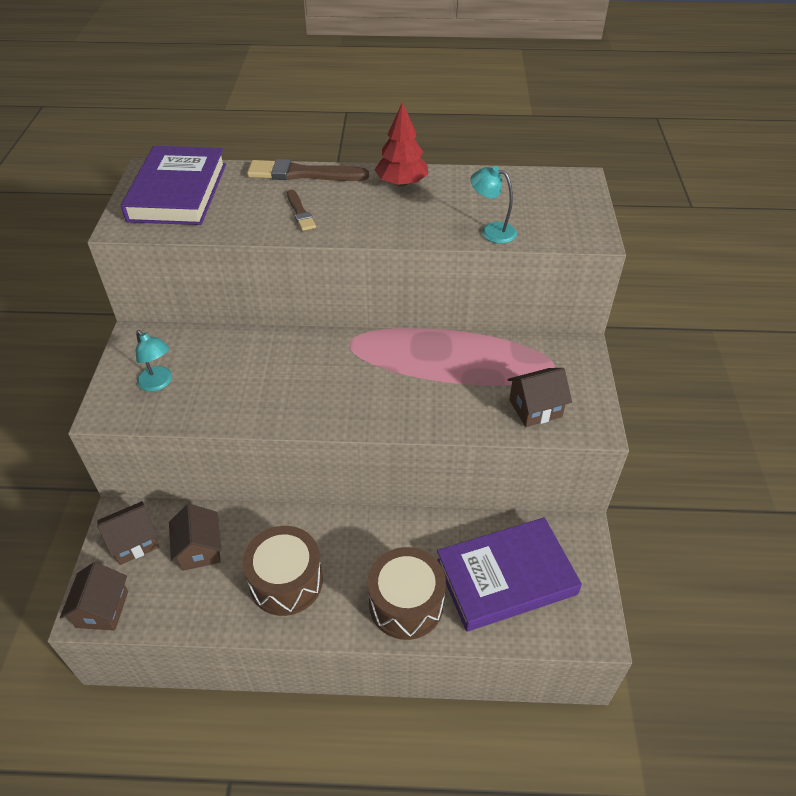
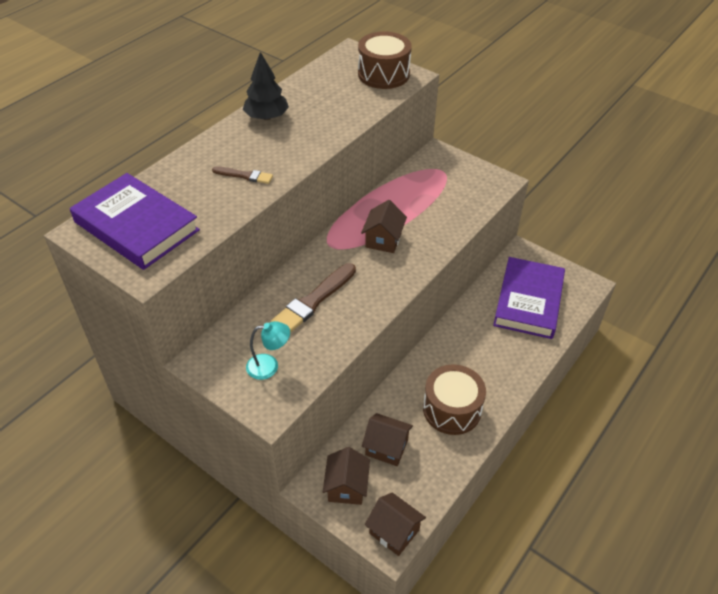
camera: 55 degrees left, 0 degrees up
brown brush [247,159,369,181] -> brown brush moved to [270,263,356,333]
brown drum [368,547,446,640] -> brown drum moved to [358,32,412,89]
red tree [375,102,428,187] -> black tree [243,52,289,120]
turquoise lamp [470,166,517,244] -> none
brown house [507,368,572,427] -> brown house moved to [361,200,407,253]

